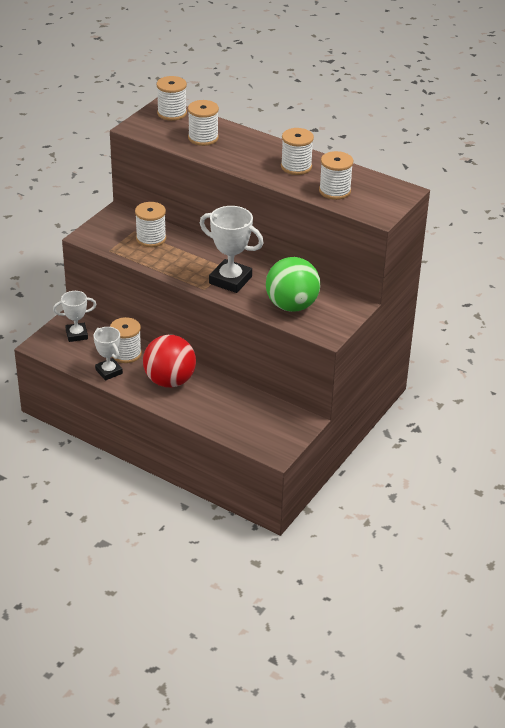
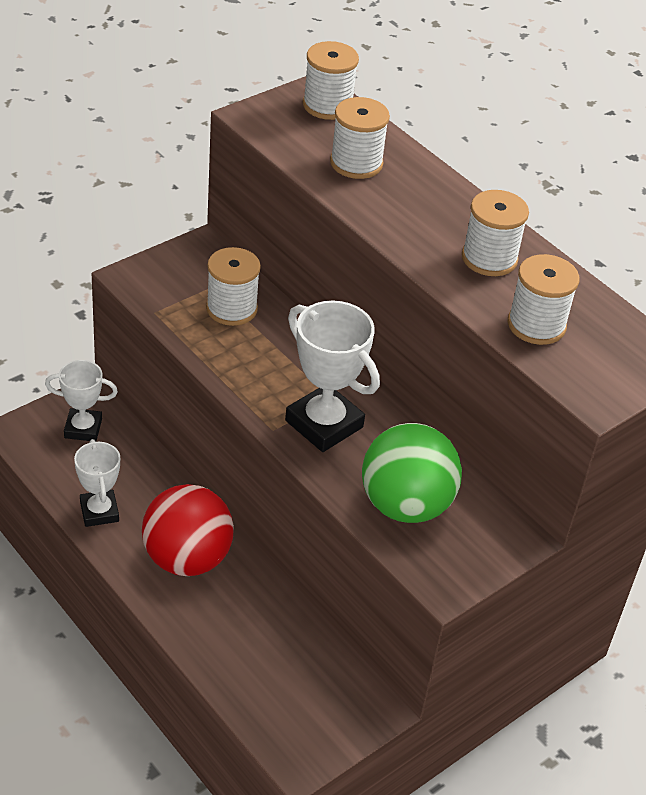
camera: 15 degrees right, 5 degrees up
white spool [110,317,142,363] -> none

